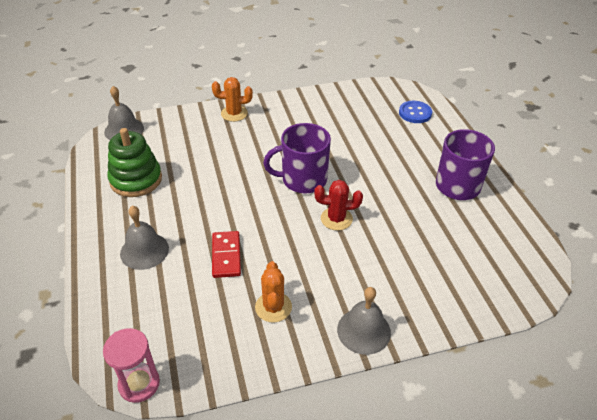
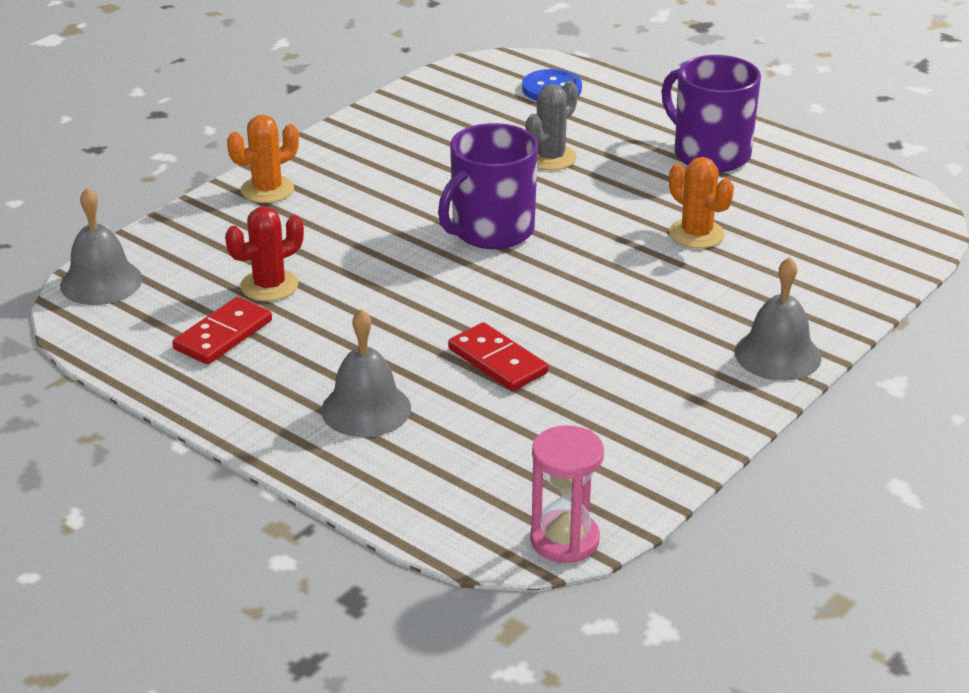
camera: 35 degrees left, 10 degrees down
green stacking toy [107,128,162,197] -> red domino [172,297,272,364]
orange cactus [255,261,292,323] -> orange cactus moved to [669,157,734,248]
red cactus [314,180,363,231] -> red cactus moved to [225,206,304,301]
none -> grey cactus [526,81,578,170]

